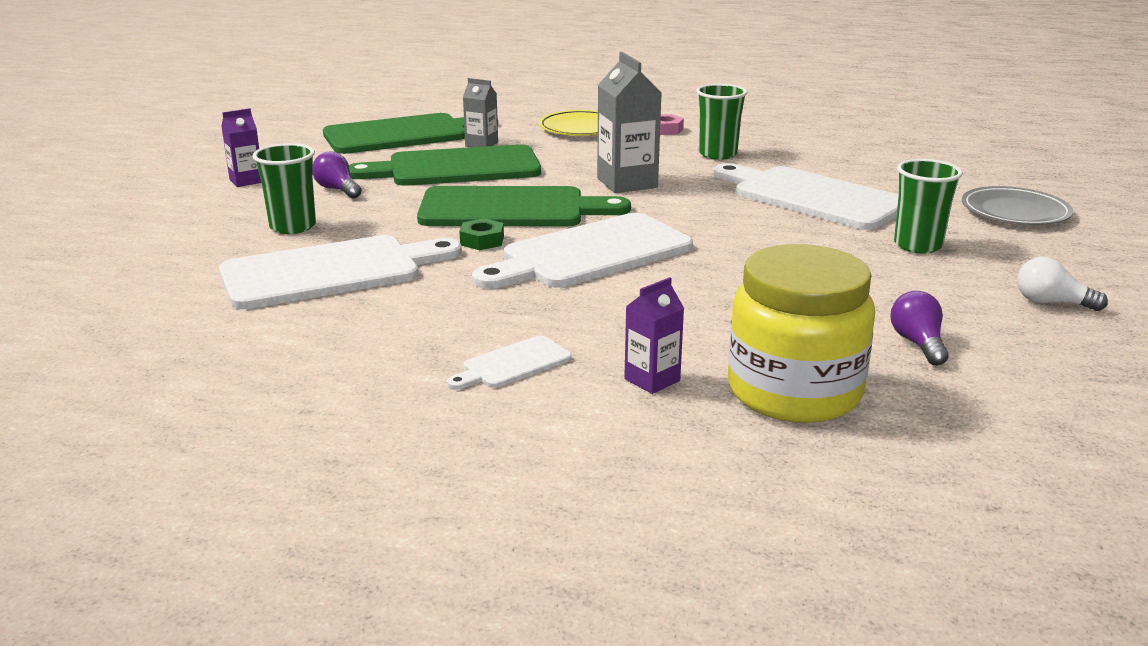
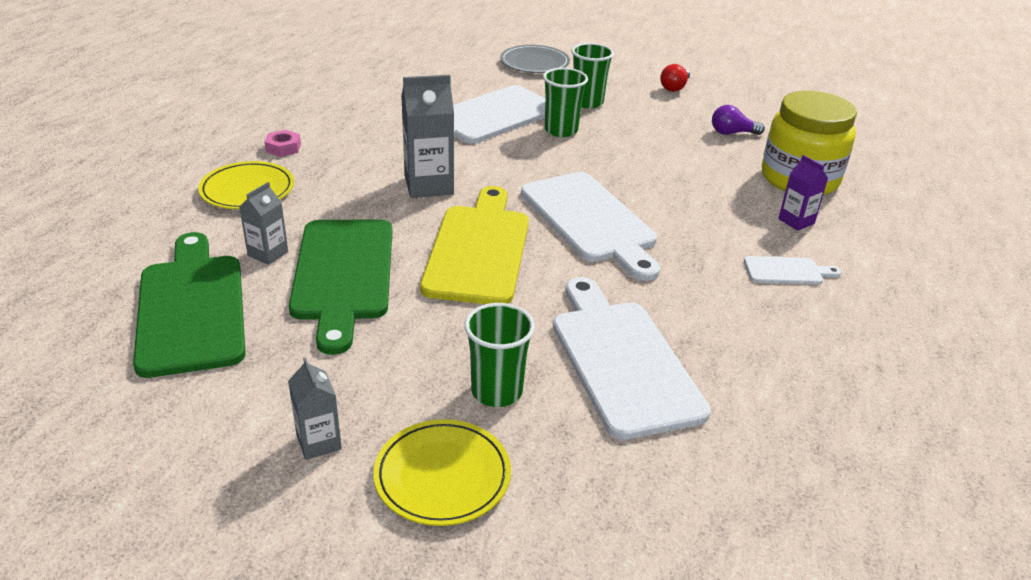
camera: 85 degrees left, 10 degrees up
purple carton [221,108,262,187] -> grey carton [288,357,342,460]
purple light bulb [313,151,362,199] -> none
green cutting board [417,186,631,226] -> yellow cutting board [420,186,529,304]
white cutting board [447,336,572,390] -> white cutting board turned 60 degrees counterclockwise [744,256,841,285]
green nut [459,218,504,250] -> none
green cup [696,84,747,160] -> green cup moved to [543,68,588,137]
white light bulb [1017,257,1108,311] -> red light bulb [660,64,690,92]
none -> yellow plate [373,419,511,526]

